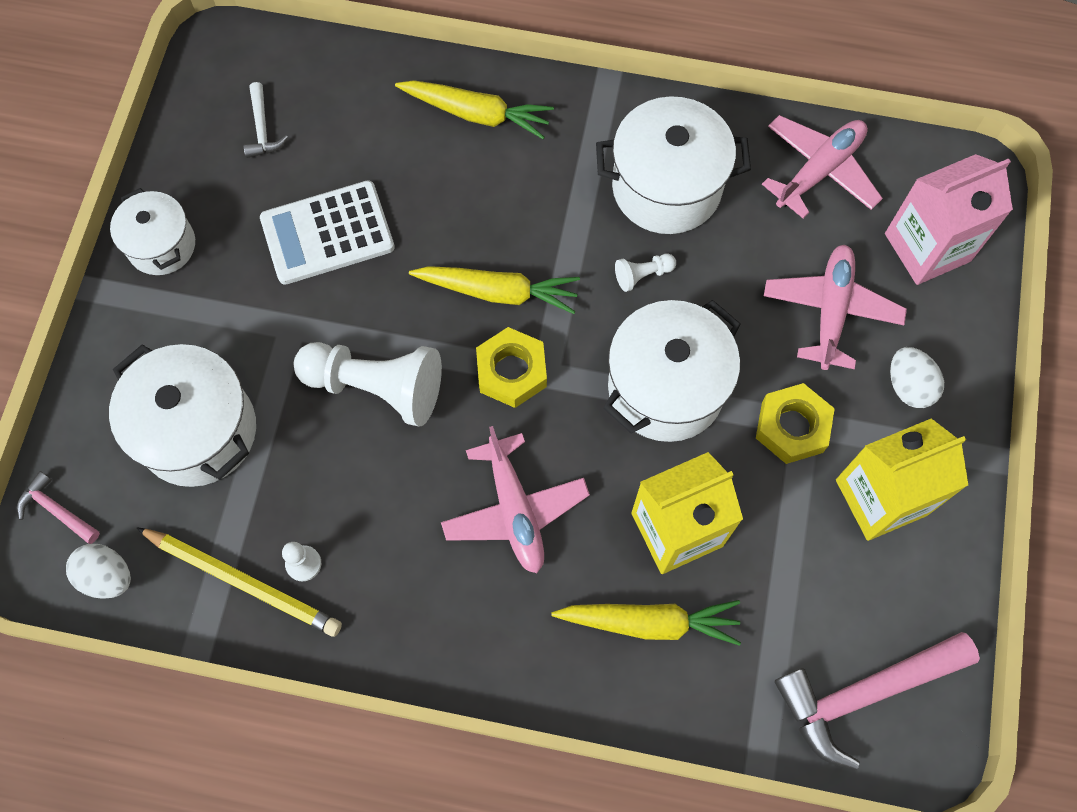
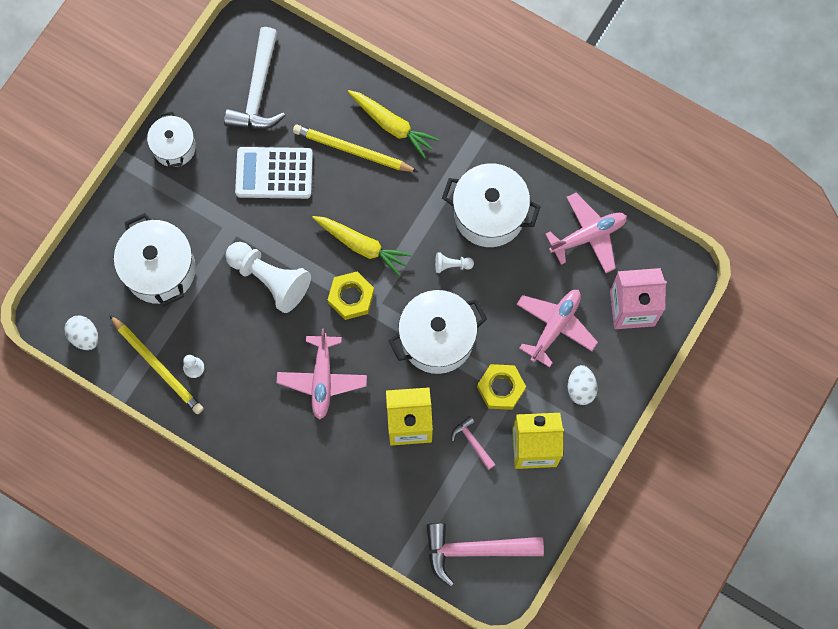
camera: 20 degrees right, 5 degrees up
pink hammer [17,471,100,544] -> pink hammer moved to [452,416,496,470]
white hammer [243,82,288,158] -> white hammer [224,27,285,129], size x2.06
yellow carrot [552,600,741,646] -> none
none -> yellow pencil [293,125,418,172]

